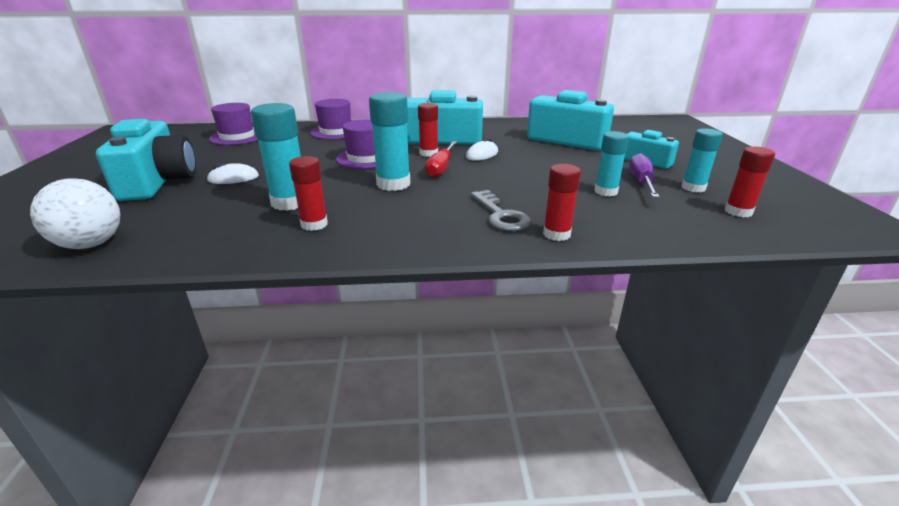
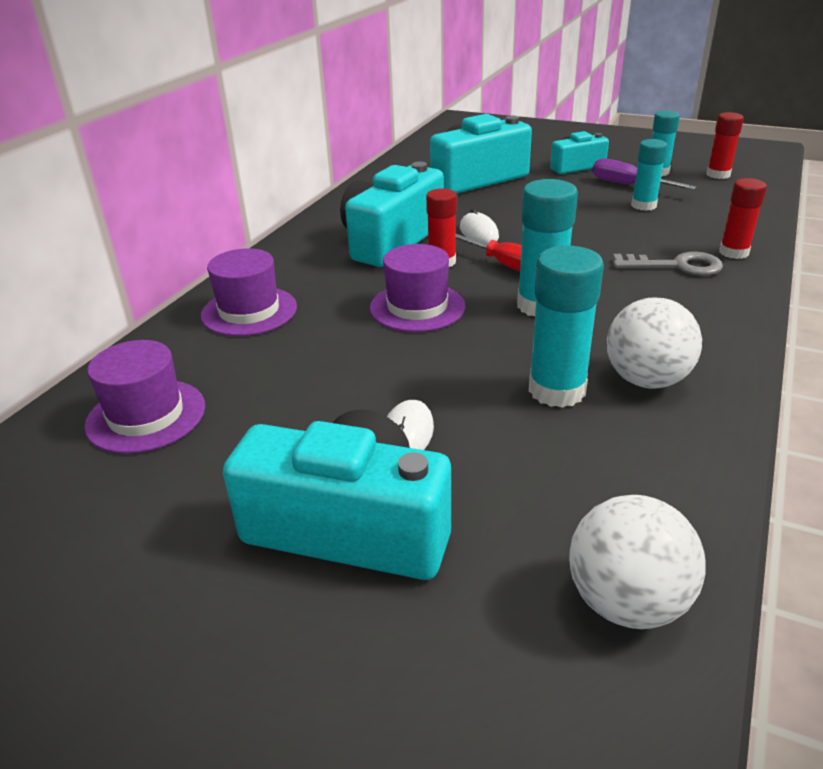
camera: 60 degrees left, 5 degrees up
red glue stick [289,156,328,231] -> white ball [607,298,702,389]

